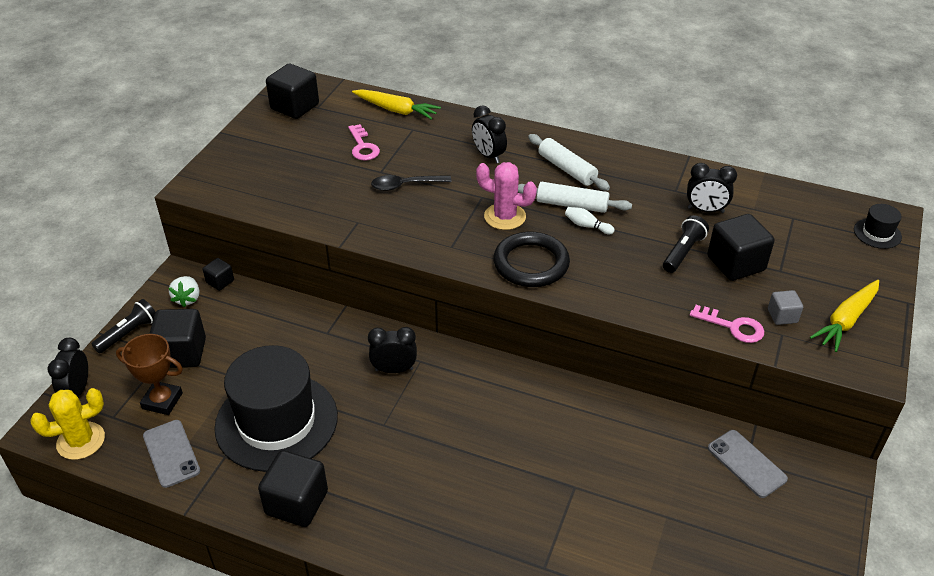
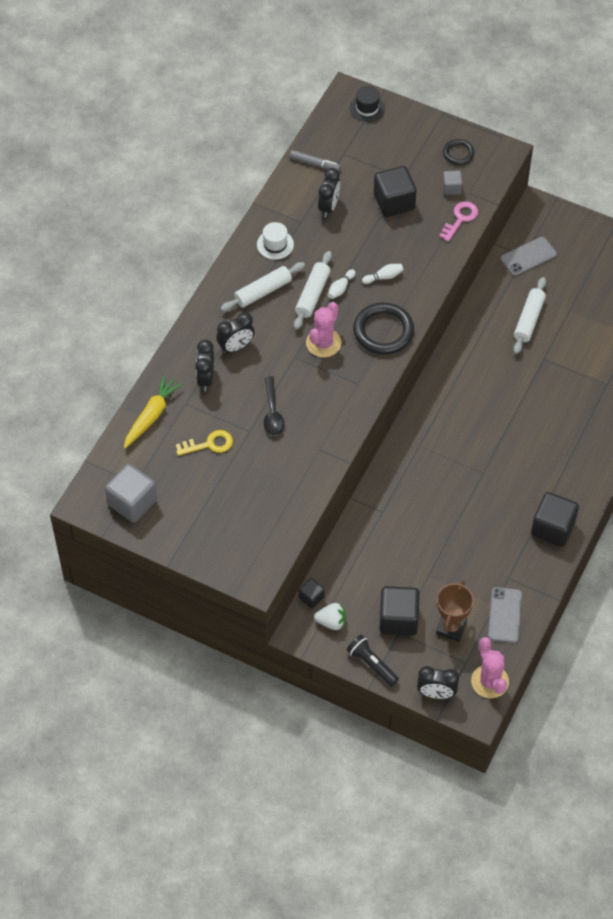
camera: 85 degrees left, 15 degrees up
yellow cactus [30,388,105,460] -> pink cactus [471,637,509,698]
grey phone [143,420,200,488] -> grey phone turned 60 degrees counterclockwise [488,587,522,643]
black hat [214,345,338,472] -> none
black cube [266,64,319,119] -> grey cube [105,464,157,523]
pink key [348,124,380,161] -> yellow key [176,430,233,456]
black clock [368,327,417,373] -> black clock moved to [195,340,214,391]
black flashlight [663,215,709,273] -> none
yellow carrot [810,280,879,352] -> black ring [443,139,474,165]
none -> white hat [257,222,294,260]
none -> grey marker [290,150,341,171]
none -> white bowling pin [362,264,403,284]
none -> white rolling pin [513,277,546,354]

